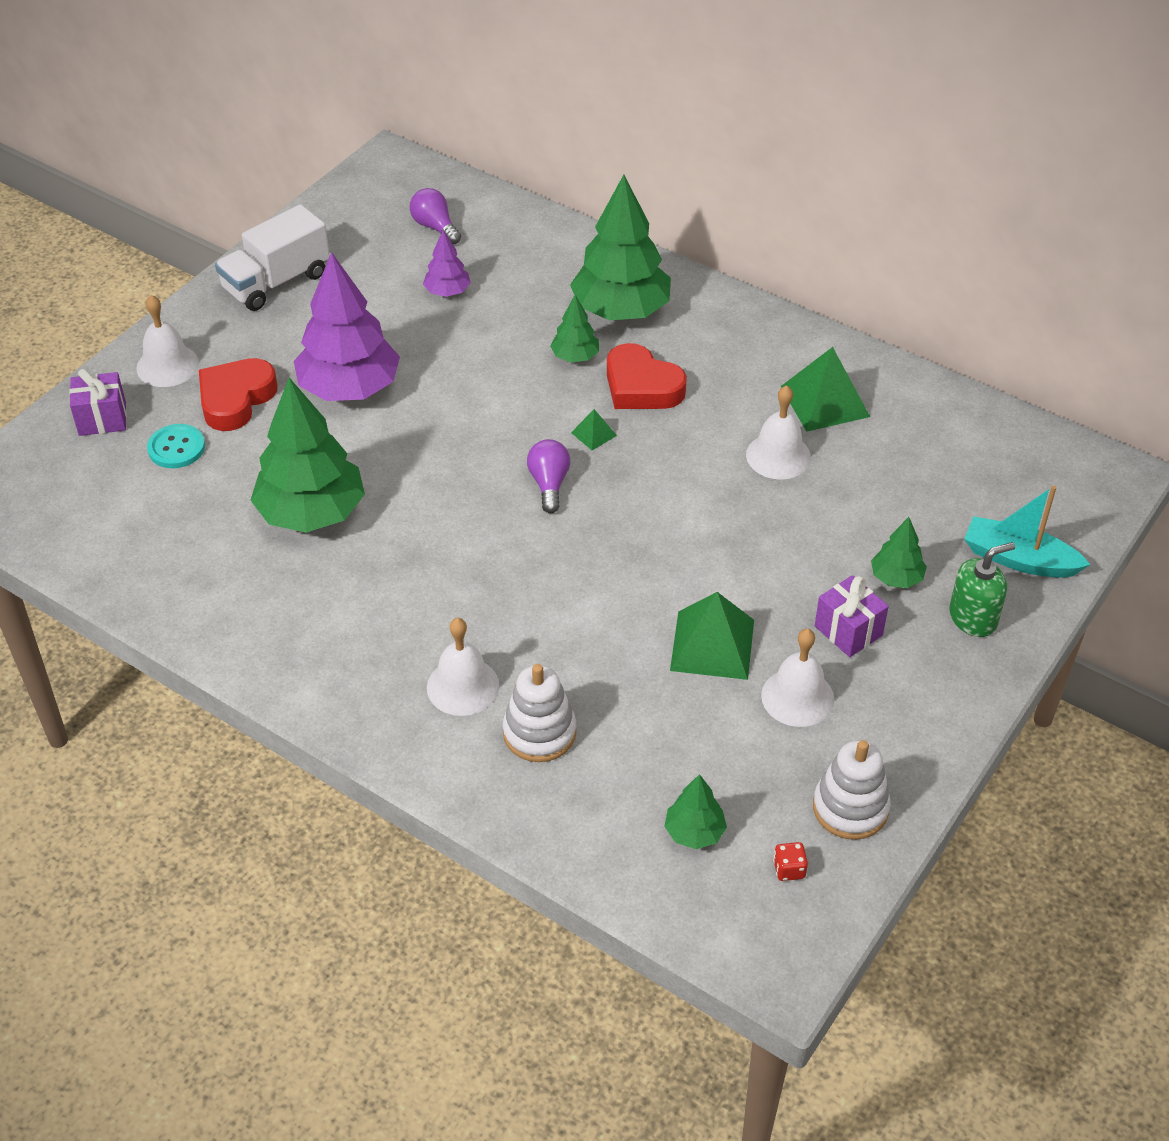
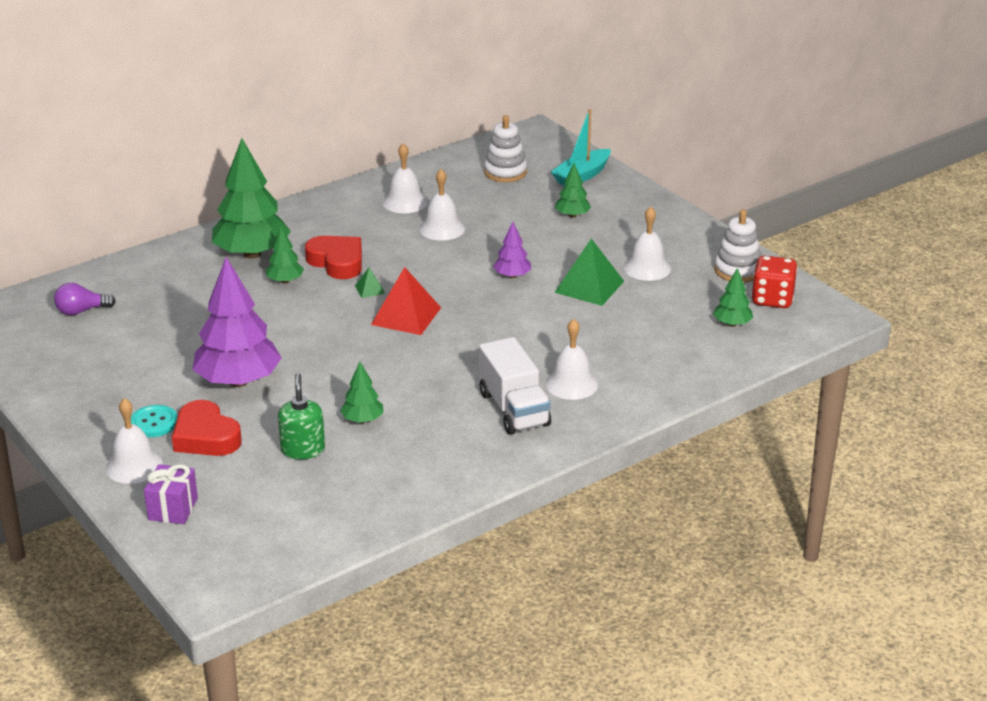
camera: 70 degrees left, 15 degrees down
turquoise button [147,424,205,468] -> turquoise button moved to [131,405,177,437]
white truck [215,204,330,311] -> white truck moved to [479,337,551,435]
green tree [250,378,365,533] -> green tree [340,362,383,423], size x0.48
purple tree [423,230,471,297] -> purple tree moved to [493,222,531,278]
white stacking toy [503,664,576,762] -> white stacking toy moved to [484,115,527,182]
purple light bulb [527,439,570,513] -> red pyramid [371,267,441,335]
red heart [607,343,687,409] -> red heart turned 105 degrees counterclockwise [305,236,362,279]
red dice [773,842,808,881] -> red dice [751,256,798,308], size x2.20
green pyramid [781,347,870,432] -> white bell [383,143,427,213]
purple gift [815,575,889,657] -> none
green soap dispenser [949,542,1015,637] -> green soap dispenser moved to [278,373,325,459]

